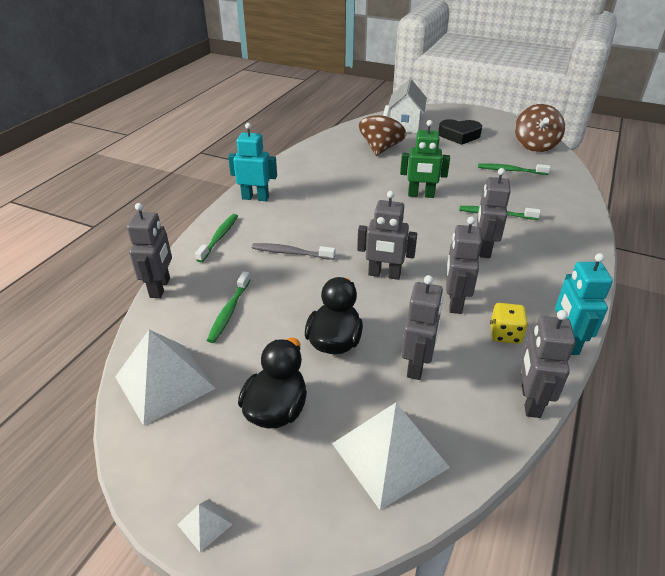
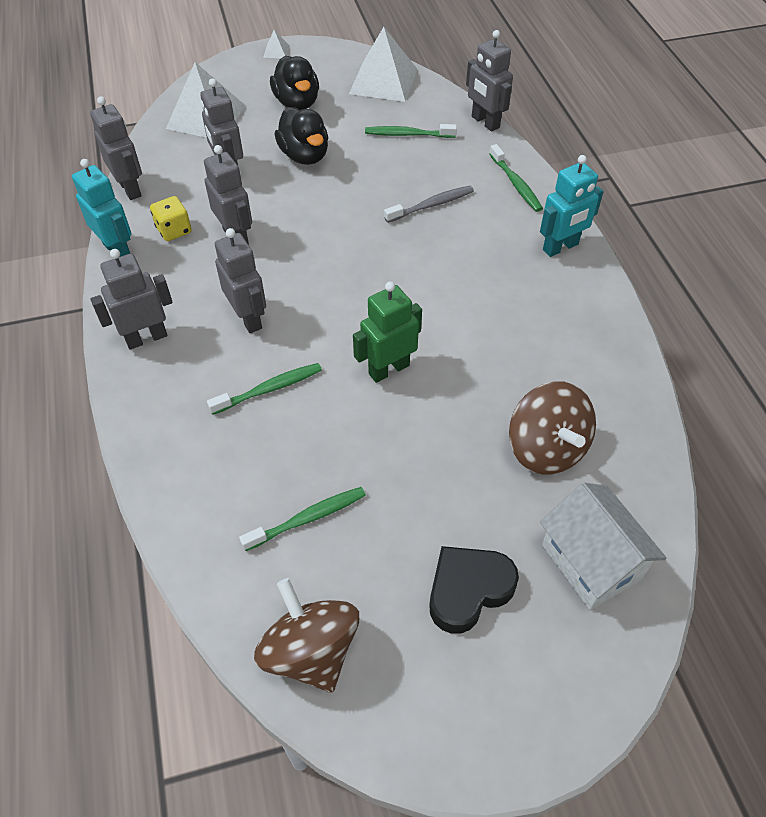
camera: 140 degrees right, 15 degrees up
green toothbrush [207,271,250,343] -> green toothbrush turned 60 degrees counterclockwise [365,124,457,138]
grey robot [357,191,417,280] -> grey robot moved to [91,249,173,350]

